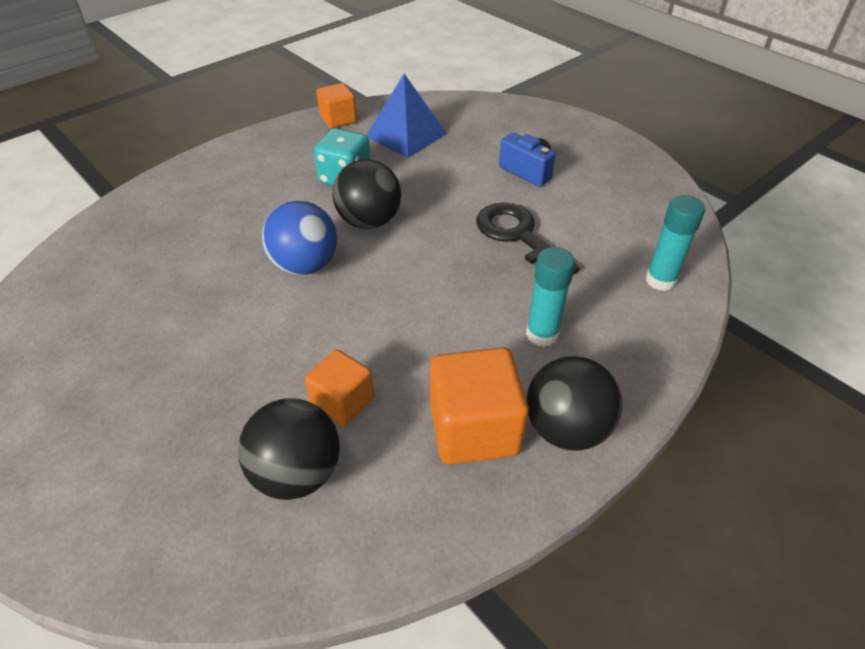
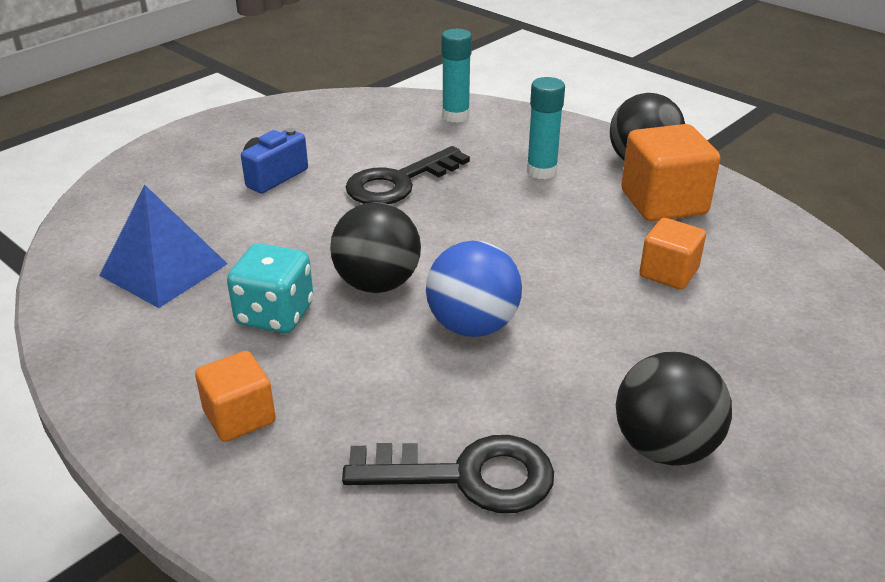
camera: 95 degrees left, 10 degrees down
black ball [238,398,340,500] -> black ball moved to [616,352,732,466]
orange cube [317,83,357,128] -> orange cube moved to [195,351,276,442]
none -> black key [342,435,554,513]

